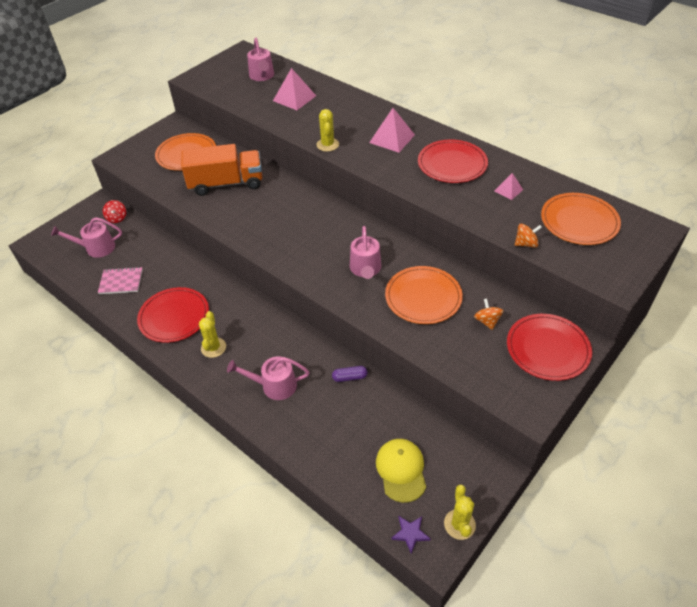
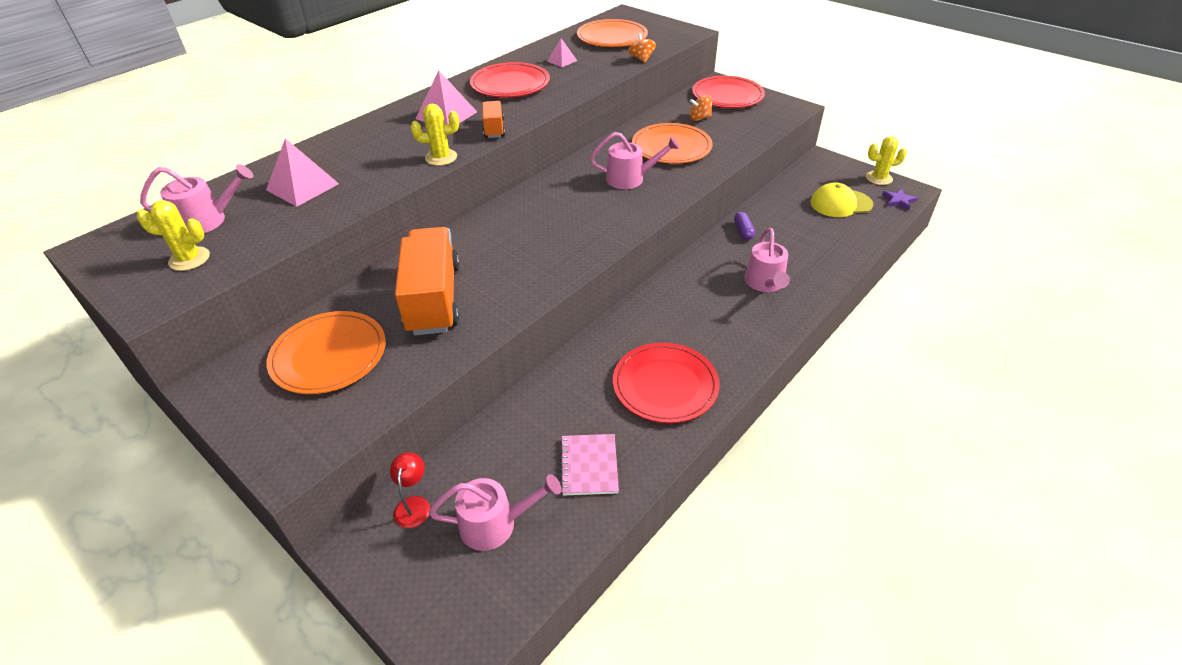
camera: 90 degrees left, 5 degrees down
pink watering can [51,217,122,258] -> pink watering can turned 90 degrees counterclockwise [429,474,561,551]
red spinning top [103,200,126,223] -> red lamp [390,452,430,528]
yellow cactus [199,311,226,358] -> yellow cactus moved to [137,200,210,271]
none -> orange truck [482,101,505,138]

